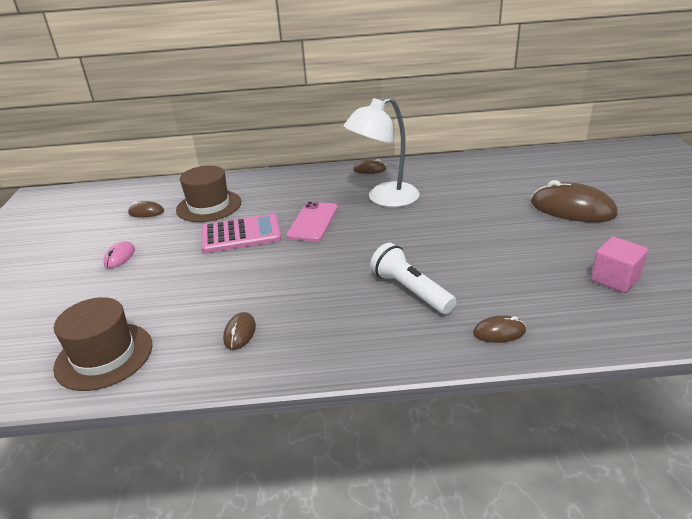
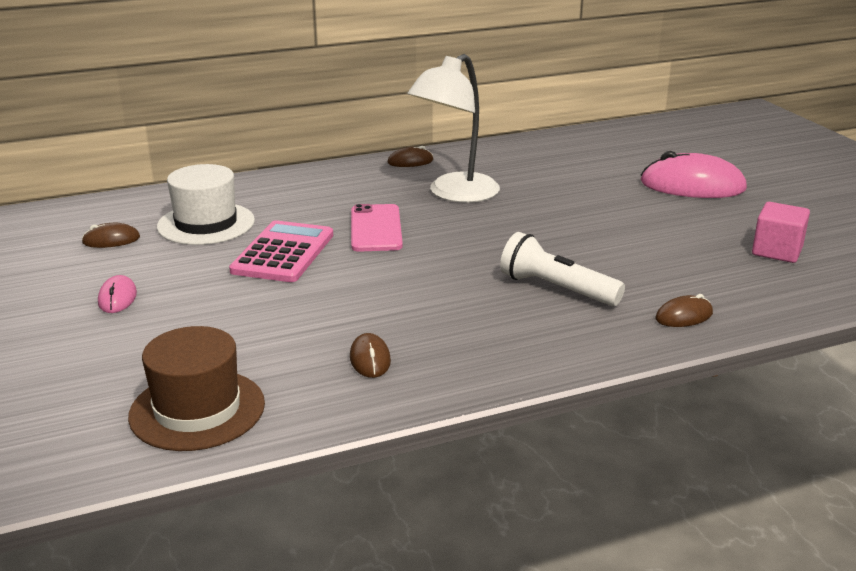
camera: 20 degrees left, 5 degrees down
brown hat [176,166,241,222] -> white hat [157,164,255,245]
pink calculator [201,214,281,253] -> pink calculator turned 45 degrees counterclockwise [229,220,333,282]
brown mouse [531,180,618,222] -> pink mouse [641,151,747,198]

